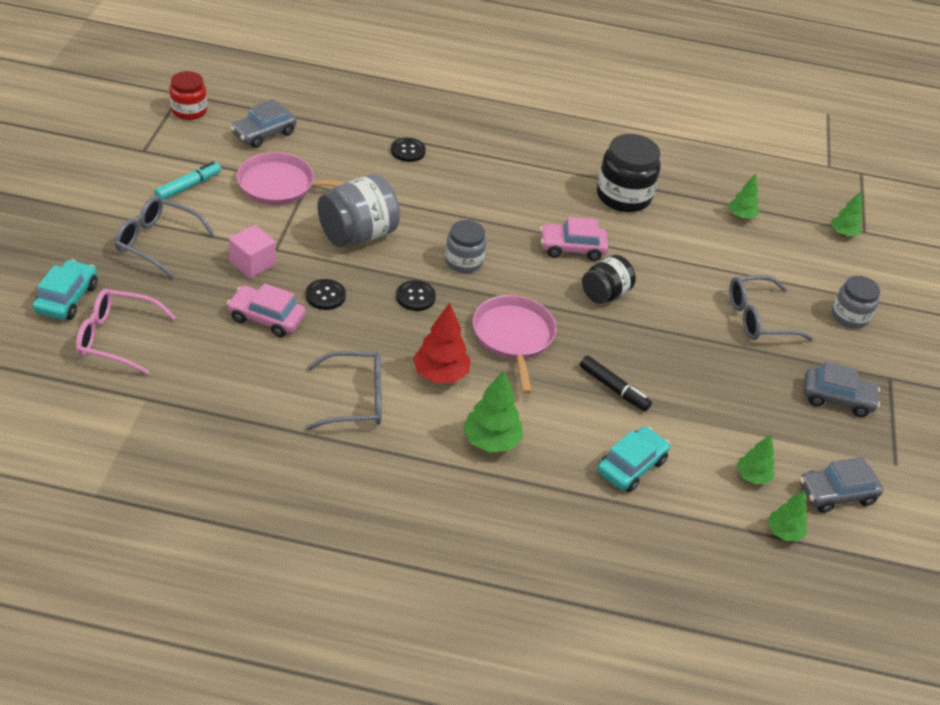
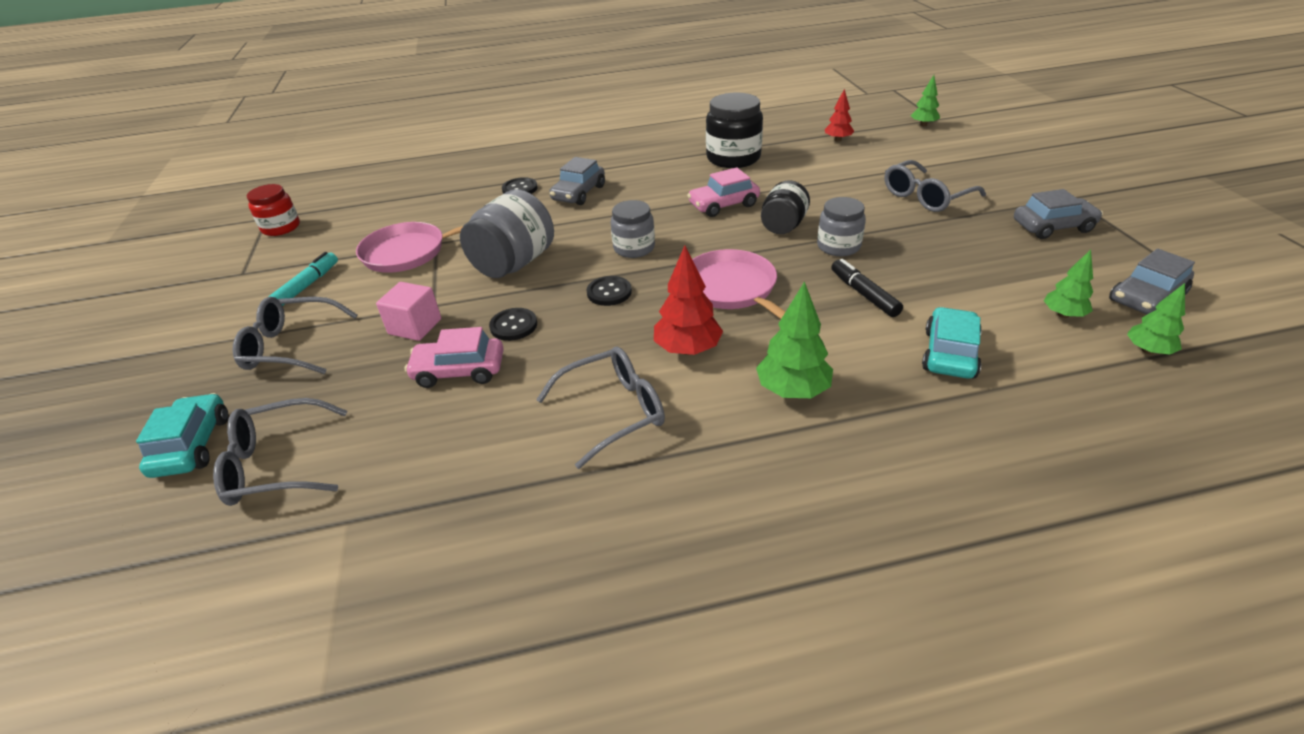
camera: 15 degrees left, 5 degrees down
pink glasses [76,289,176,375] -> grey glasses [213,398,347,506]
grey car [231,99,296,148] -> grey car moved to [549,157,605,205]
black marker [580,356,652,411] -> black marker turned 135 degrees counterclockwise [831,259,903,317]
green tree [728,174,759,219] -> red tree [825,89,854,142]
grey jar [832,276,880,329] -> grey jar moved to [817,197,866,256]

